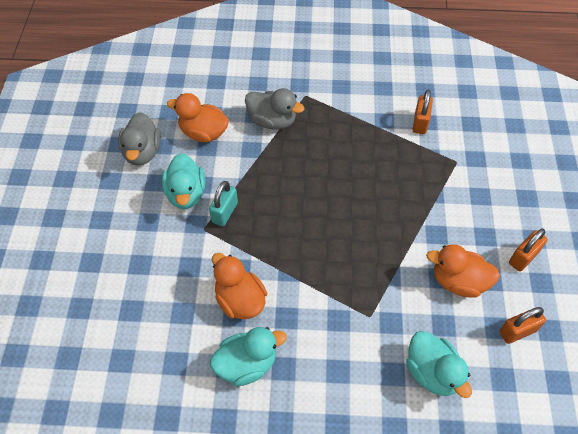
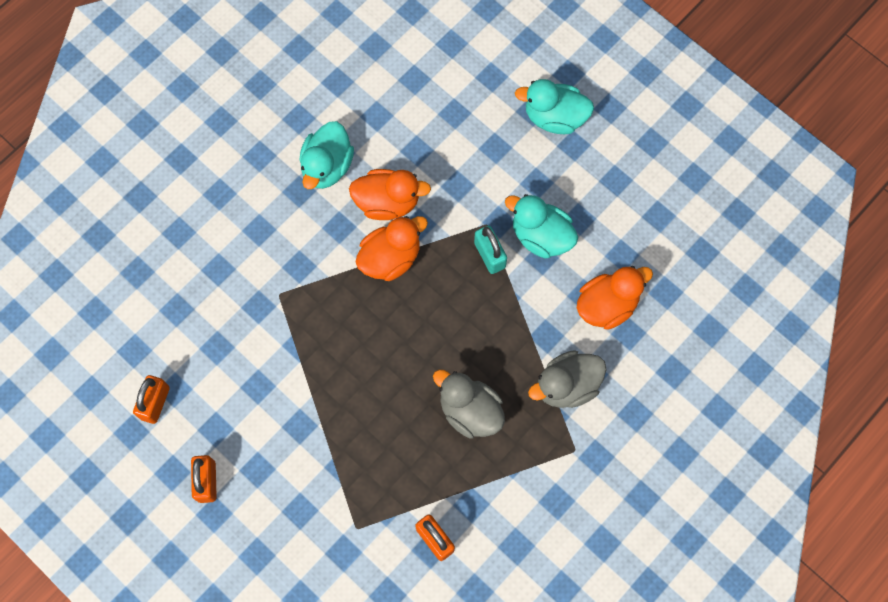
camera: 130 degrees right, 15 degrees up
grey duck [118,112,161,166] -> grey duck moved to [433,370,505,439]
turquoise duck [406,331,472,398] -> turquoise duck moved to [515,79,594,134]
orange duck [426,244,500,298] -> orange duck moved to [356,216,428,281]

